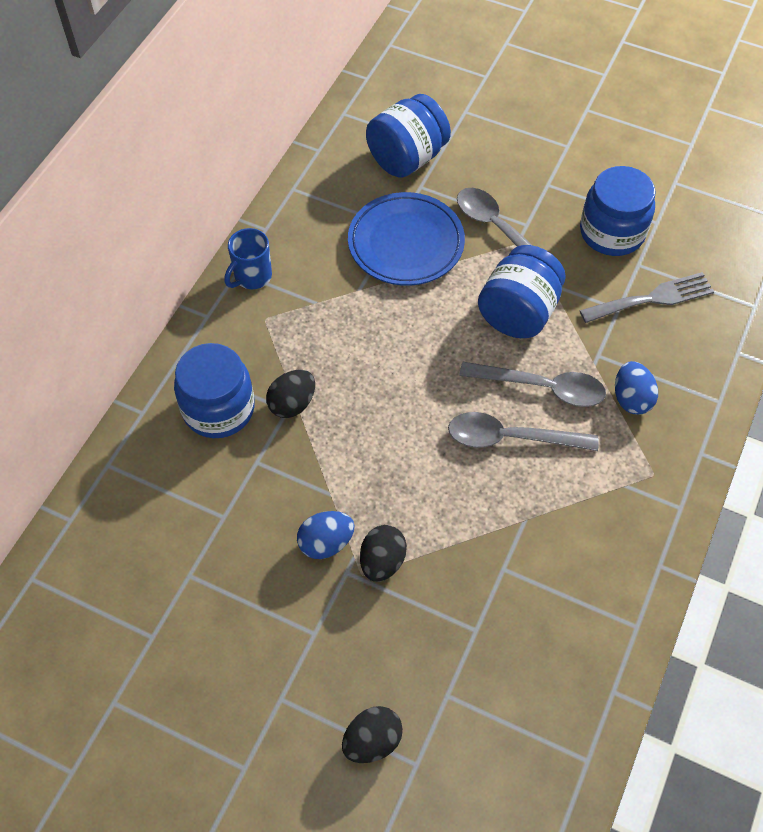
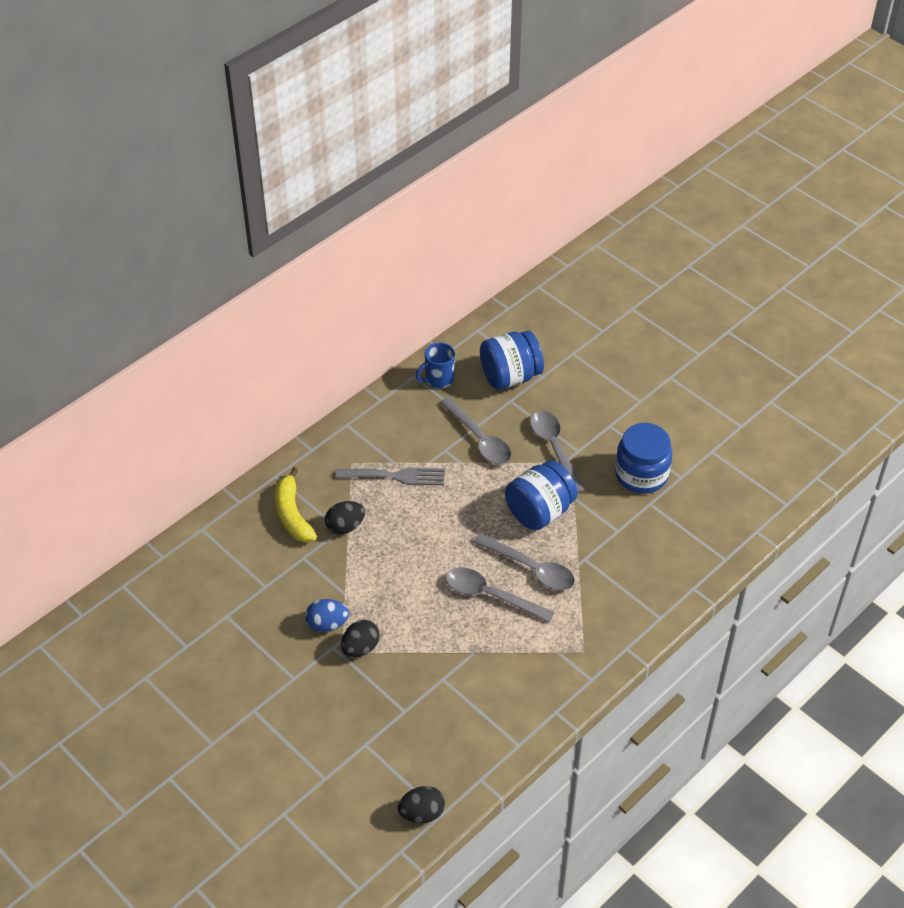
camera: 20 degrees right, 10 degrees down
blue jar [174,343,255,438] -> yellow banana [275,468,317,542]
blue mug [224,228,272,289] -> blue mug moved to [416,342,455,388]
black egg [342,706,403,763] -> black egg moved to [398,786,445,823]
blue plate [348,192,465,286] -> grey spoon [440,397,511,464]
grey fork [579,272,714,323] -> grey fork moved to [336,468,445,485]
blue egg [615,361,658,415] -> none

